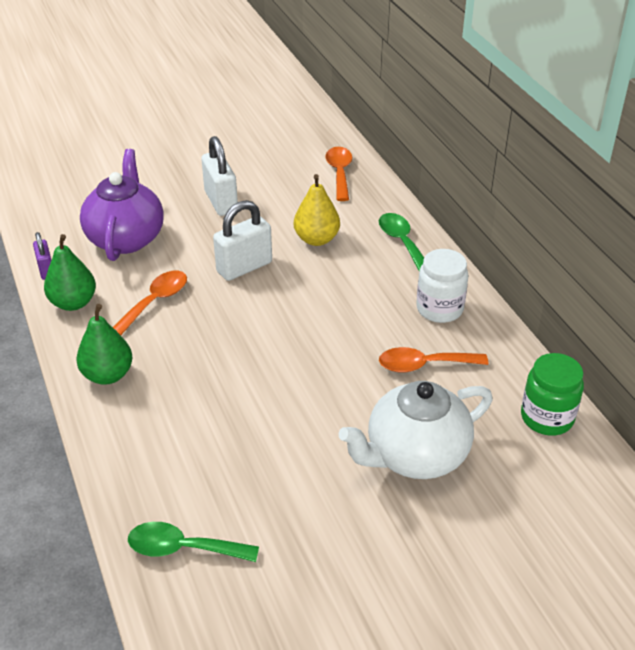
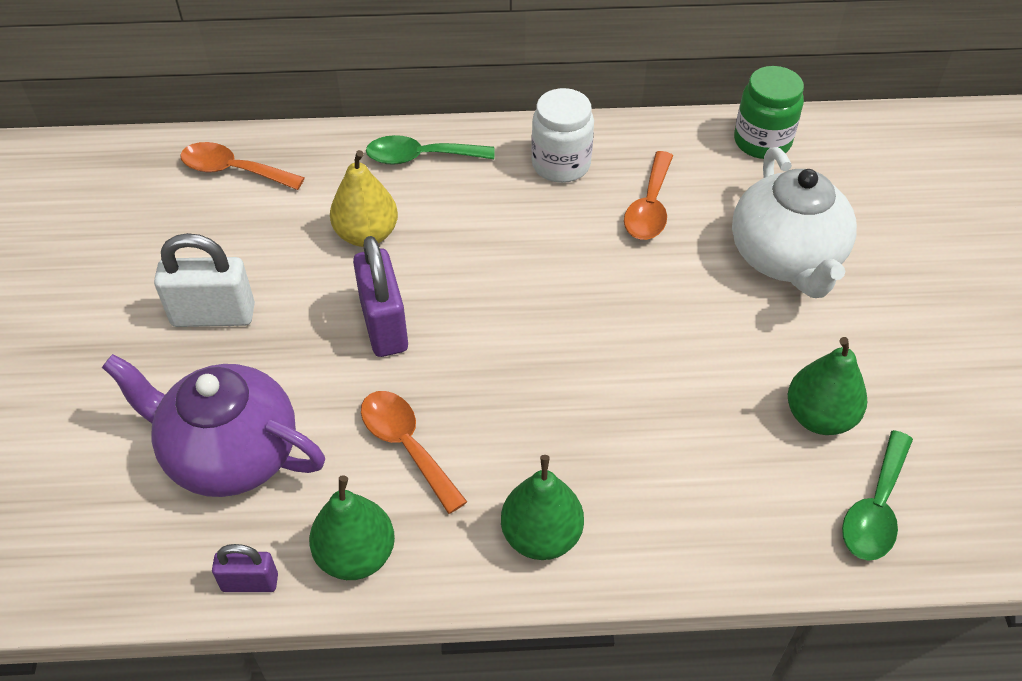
camera: 70 degrees left, 10 degrees up
white padlock [213,200,272,281] -> purple padlock [353,236,408,357]
none -> green pear [788,337,867,435]

